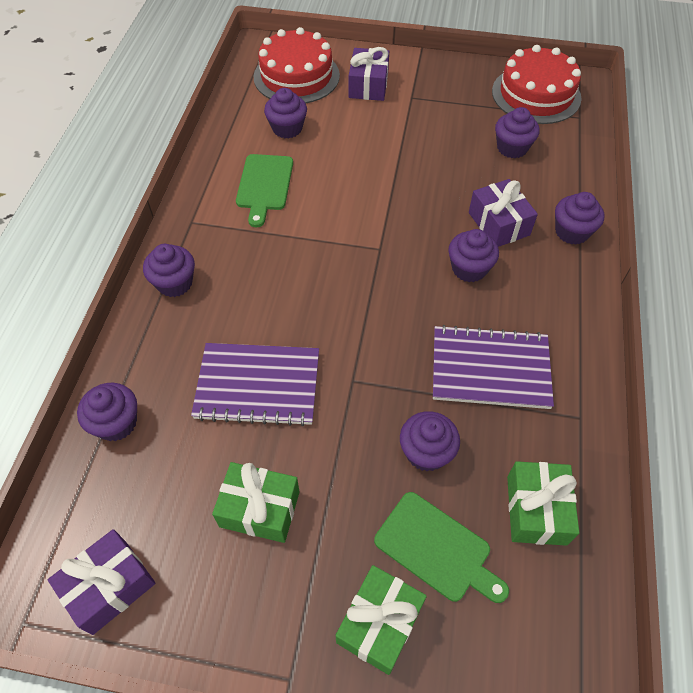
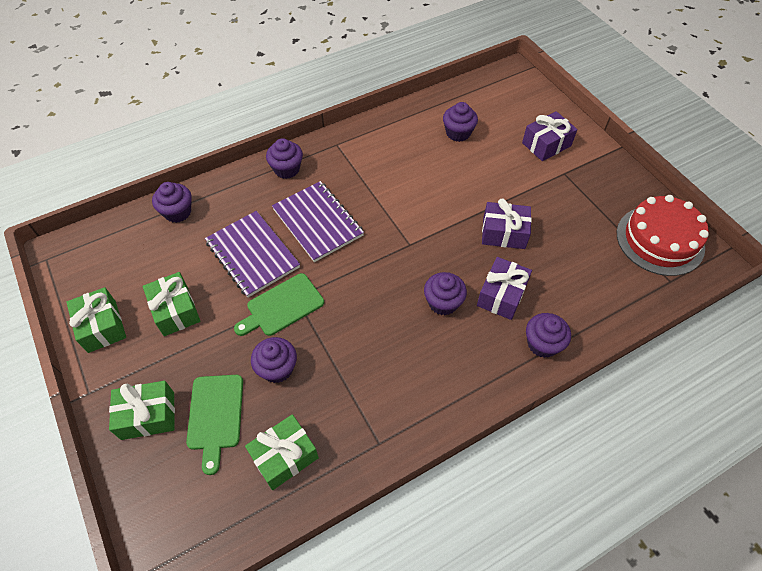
camera: 50 degrees right, 0 degrees up
purple gift [48,529,156,635] -> purple gift moved to [482,198,532,249]
green cutting board [236,154,293,227] -> green cutting board moved to [234,273,324,336]
red cake [254,27,340,103] -> none
purple notebook [433,325,554,409] -> purple notebook moved to [272,181,364,262]
purple cupcake [495,107,540,159] -> none
none -> green gift [66,287,126,353]

